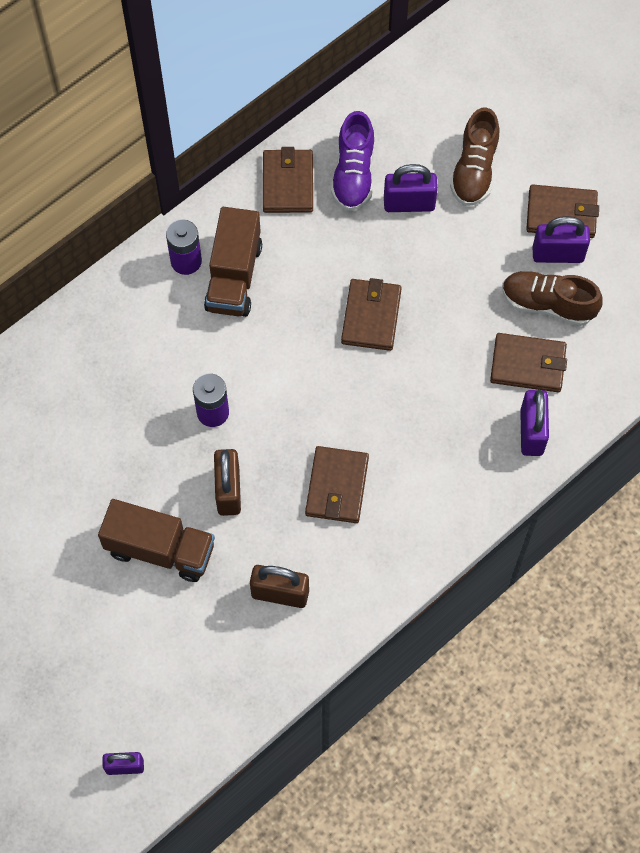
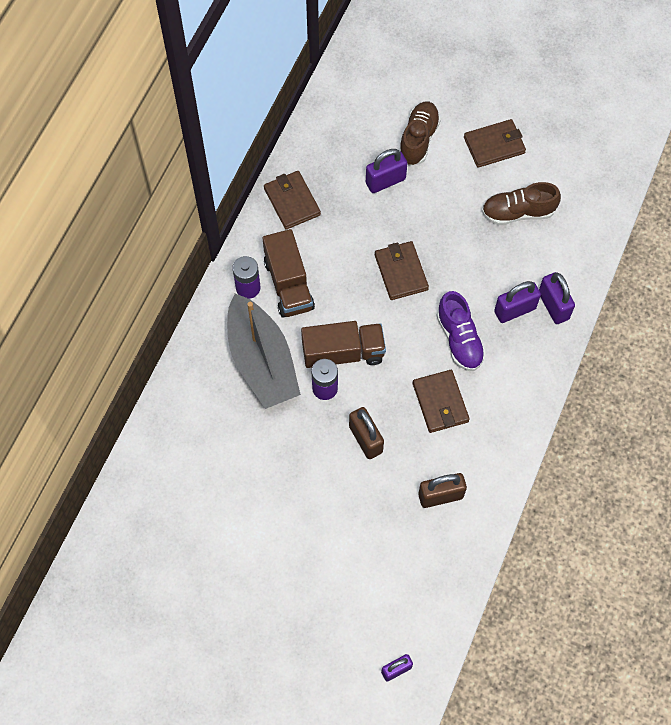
camera: 25 degrees left, 0 degrees up
brown truck [98,499,215,582] -> brown truck moved to [301,321,386,368]
purple shoe [331,111,374,211] -> purple shoe moved to [436,291,486,371]
brown shoe [450,108,500,206] -> brown shoe turned 150 degrees counterclockwise [399,101,441,166]
brown wallet [490,333,567,392] -> none
purple padlock [532,216,590,263] -> purple padlock moved to [494,281,541,323]
none -> grey boat [227,294,301,409]

